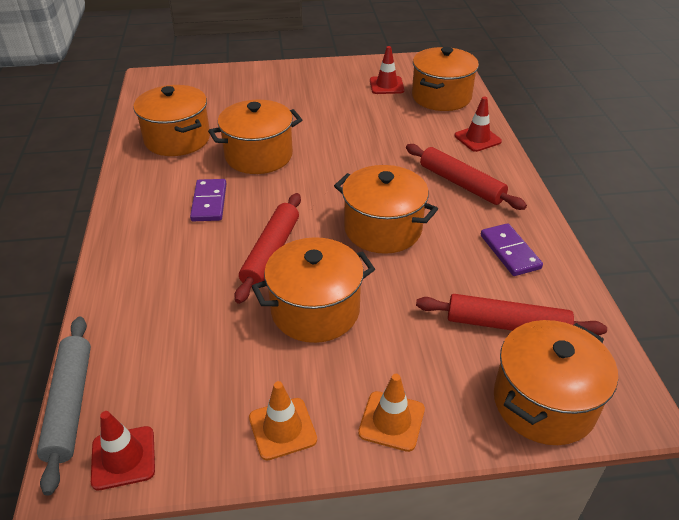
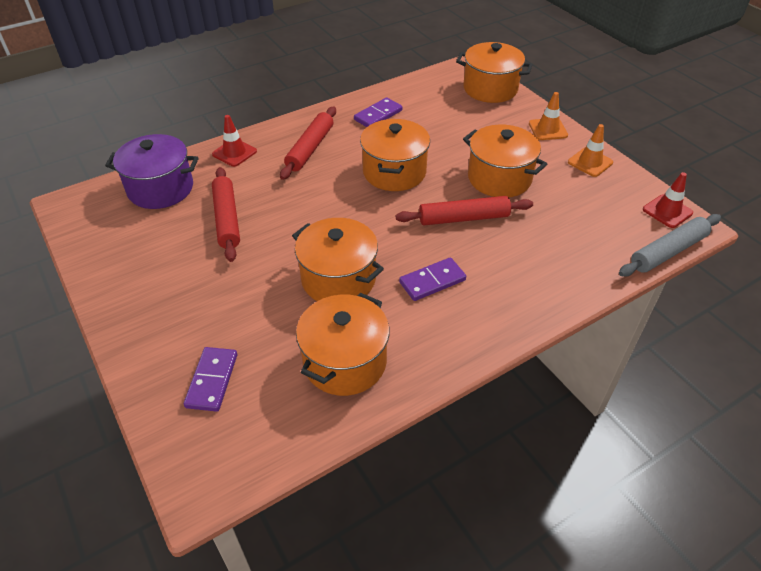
camera: 115 degrees left, 5 degrees up
red traffic cone [370,46,405,94] -> none
orange pot [412,47,479,111] -> purple pot [105,134,199,209]
red rolling pin [416,294,607,335] -> red rolling pin moved to [212,167,240,262]
none -> purple domino [184,347,237,412]

